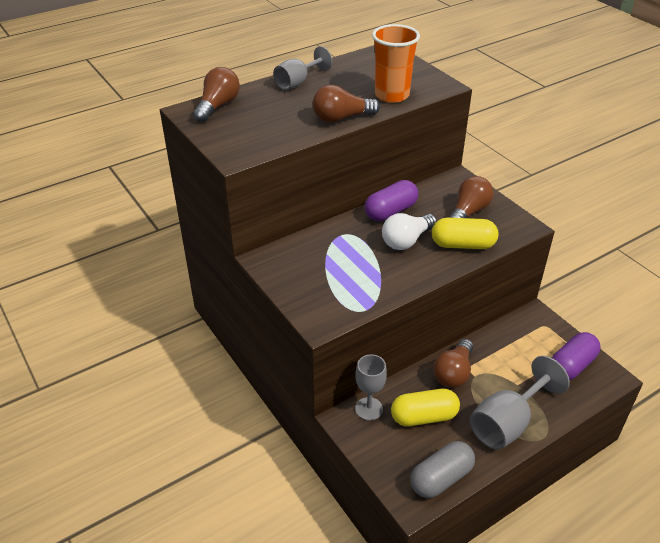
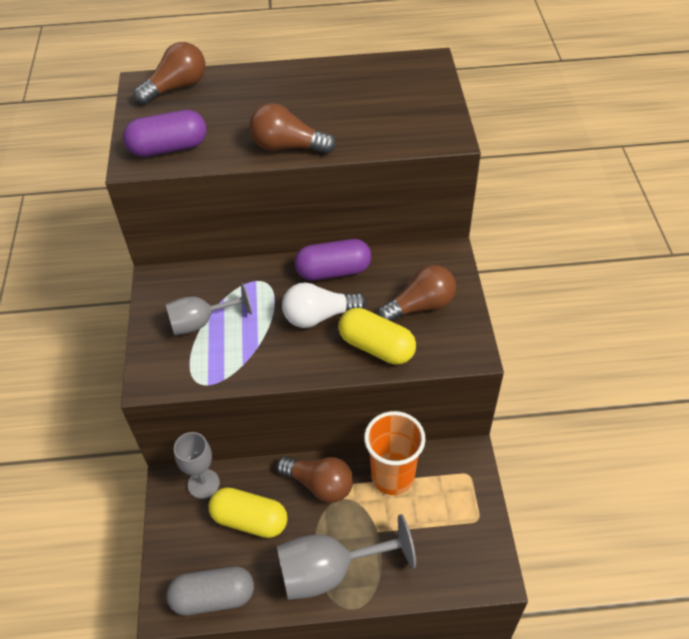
camera: 30 degrees right, 10 degrees up
grey goblet [273,46,332,90] -> grey goblet moved to [165,283,252,335]
orange cup [372,24,420,103] -> orange cup moved to [364,411,426,495]
brown light bulb [433,339,473,388] -> brown light bulb turned 120 degrees counterclockwise [276,456,353,503]
purple capsule [552,332,601,380] -> purple capsule moved to [123,110,207,157]

